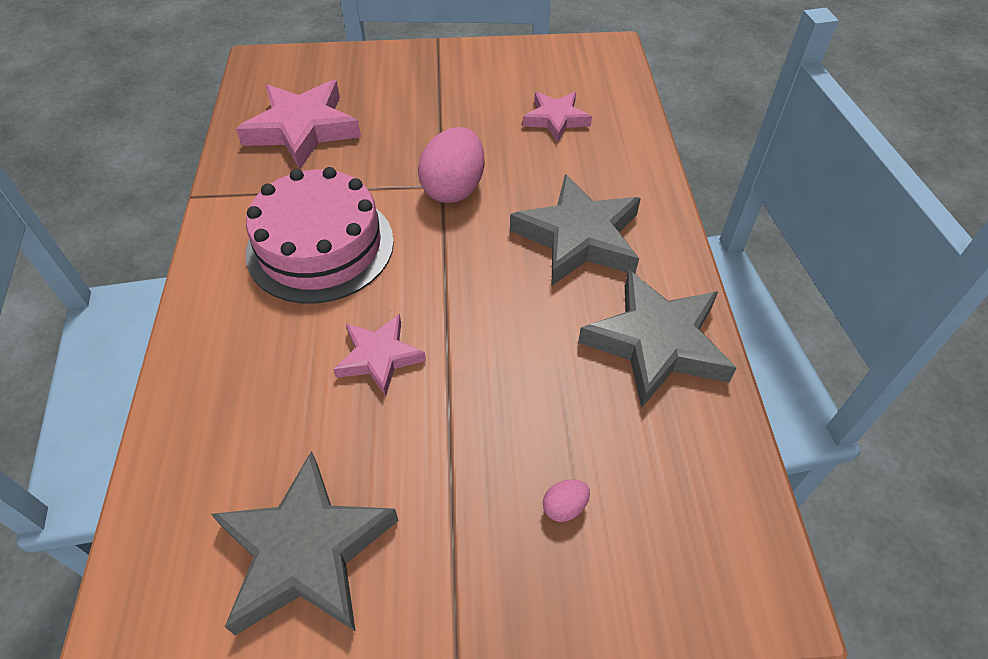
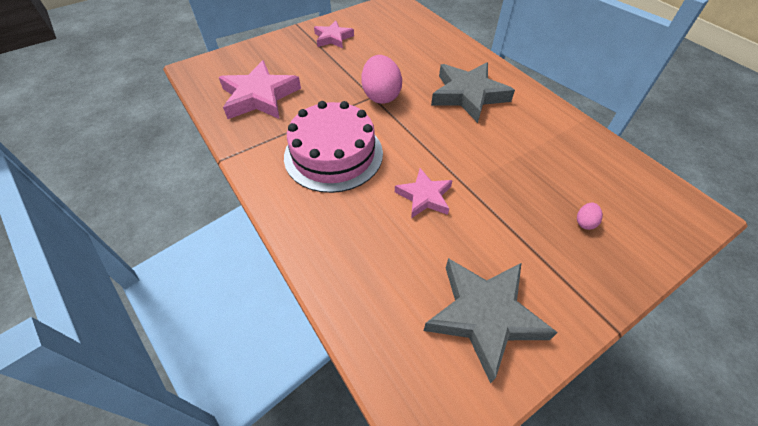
camera: 30 degrees left, 0 degrees up
pink star [523,92,592,142] -> pink star moved to [314,21,354,48]
grey star [578,270,736,408] -> none

